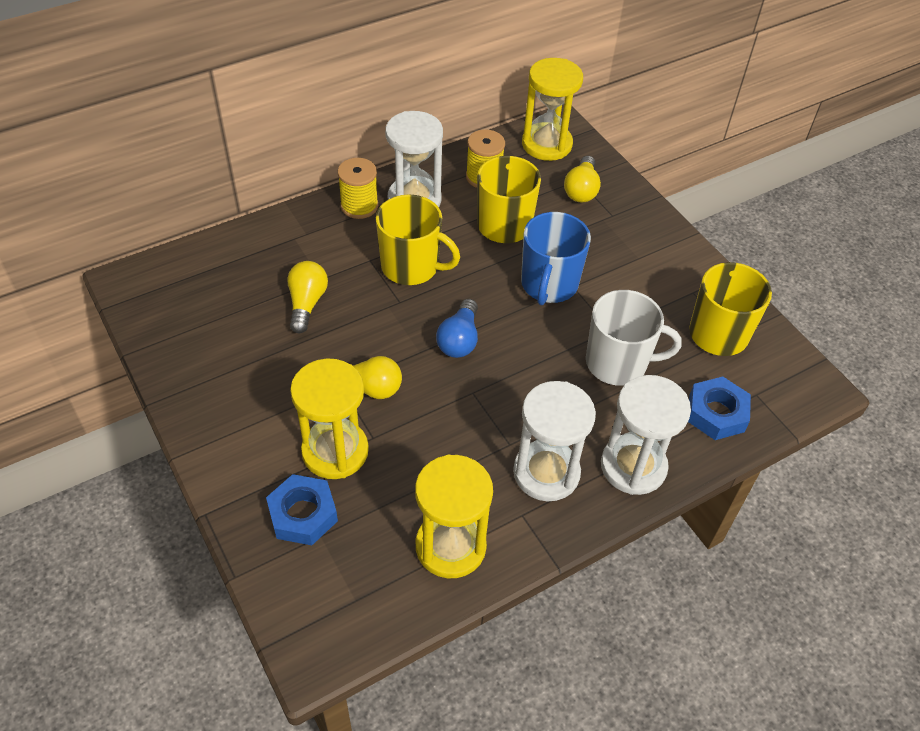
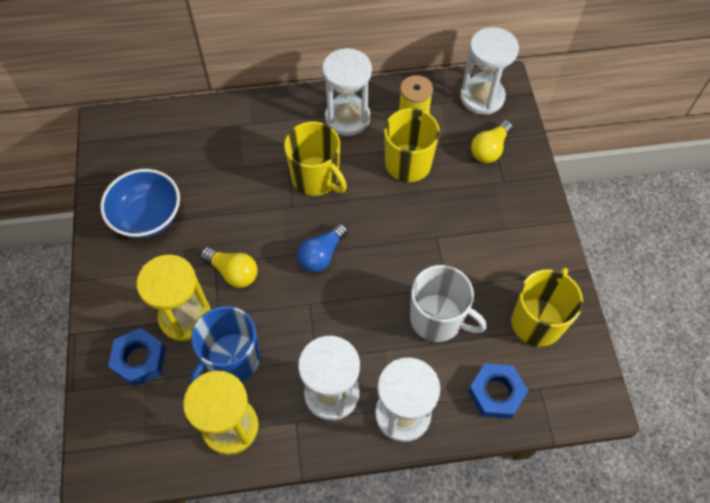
camera: 25 degrees right, 10 degrees up
yellow light bulb [287,261,328,333] -> none
yellow spool [338,158,378,219] -> none
blue mug [521,212,591,305] -> blue mug moved to [190,306,260,384]
yellow hourglass [522,58,583,161] -> white hourglass [460,27,519,115]
none -> blue bowl [100,169,180,238]

